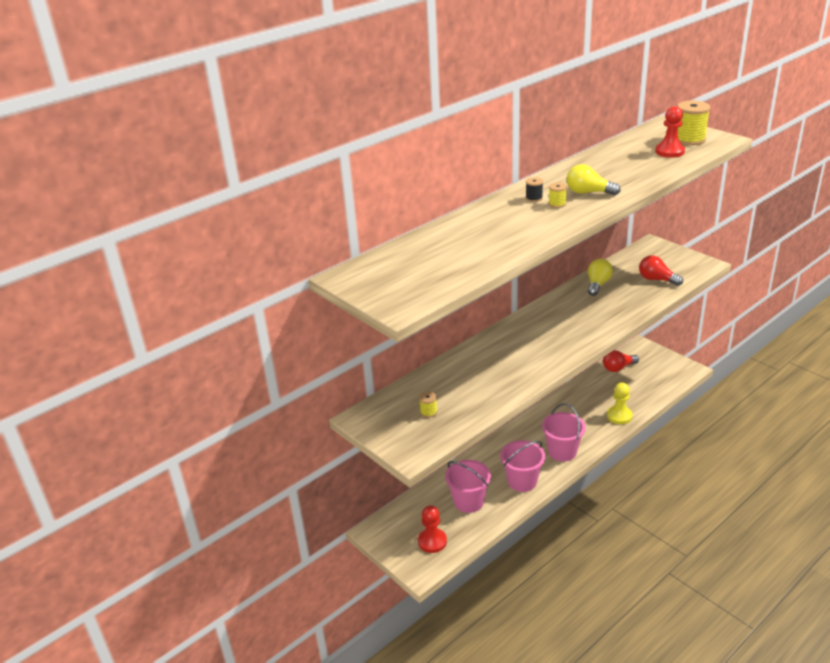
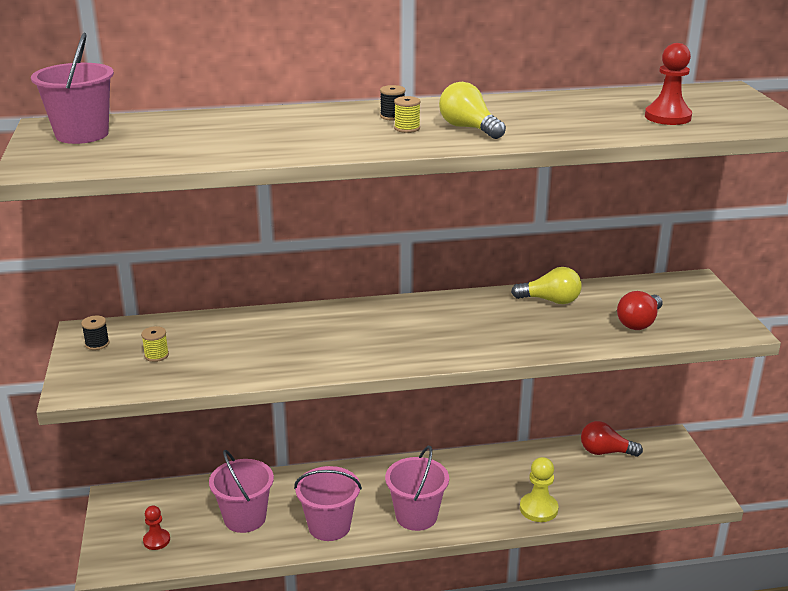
camera: 30 degrees right, 5 degrees down
red pawn [418,505,447,553] -> red pawn [143,506,170,550], size x0.66
yellow light bulb [588,259,613,296] -> yellow light bulb turned 45 degrees clockwise [511,267,582,304]
red light bulb [639,255,683,286] -> red light bulb turned 120 degrees counterclockwise [617,291,663,330]
yellow spool [677,100,710,146] -> none
none -> pink bucket [31,33,114,144]
none -> black spool [81,316,109,350]

